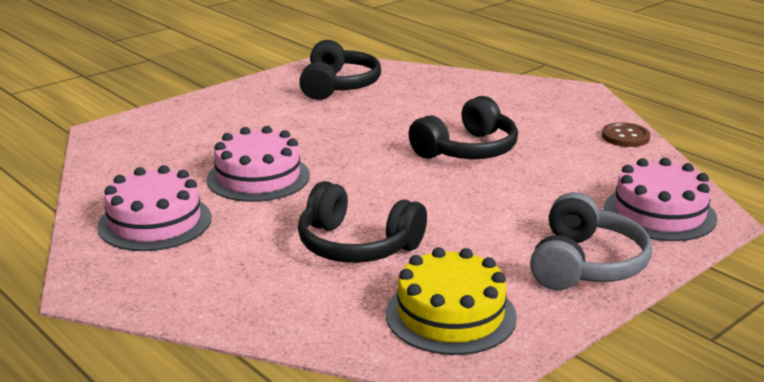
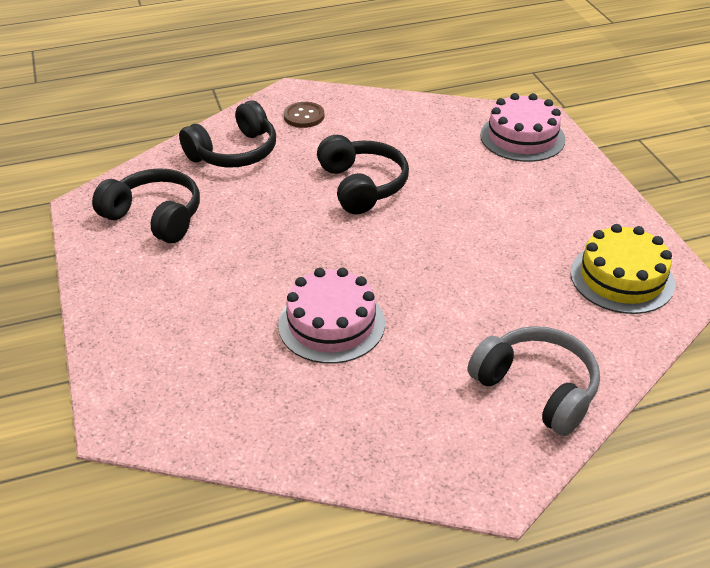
camera: 65 degrees left, 15 degrees up
pink cake [97,165,212,251] -> none
black headphones [298,181,427,263] -> black headphones moved to [179,100,276,168]
grey headphones [530,192,652,290] -> grey headphones moved to [468,326,600,436]
brown button [602,122,650,147] -> brown button moved to [284,102,324,128]

